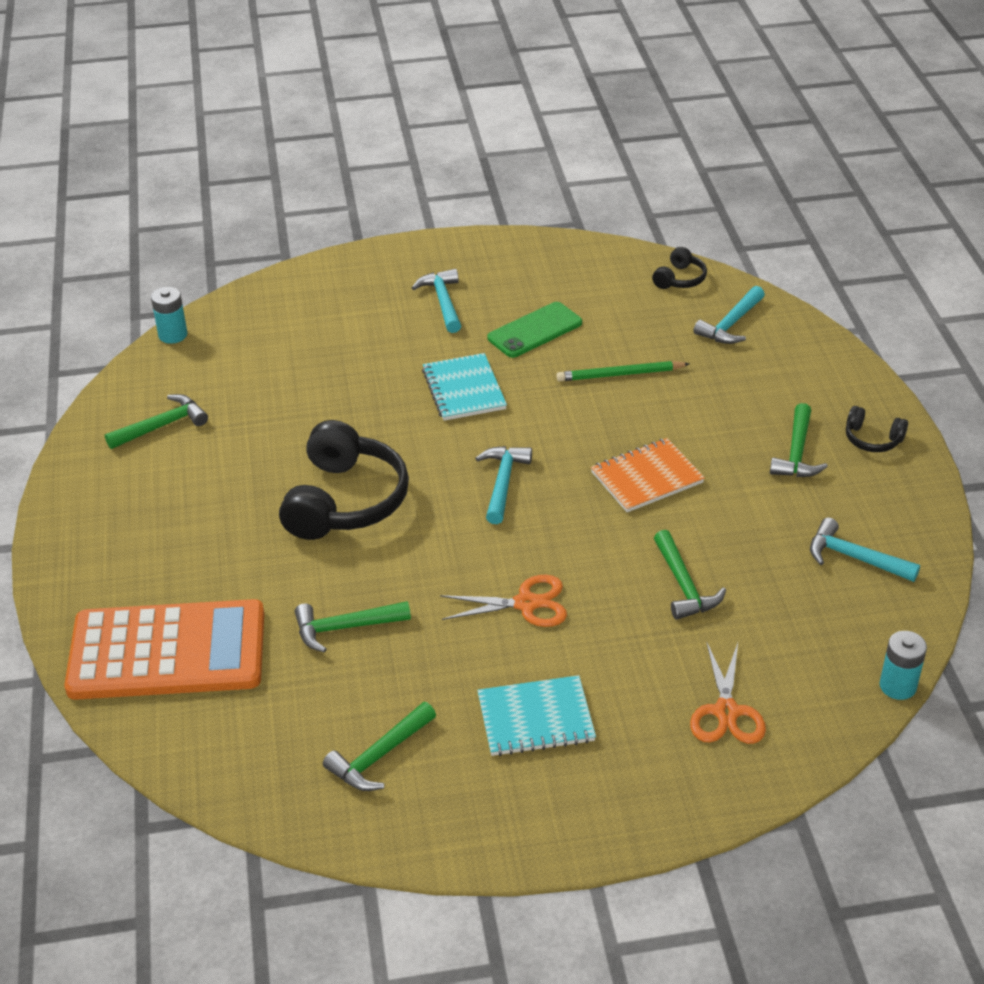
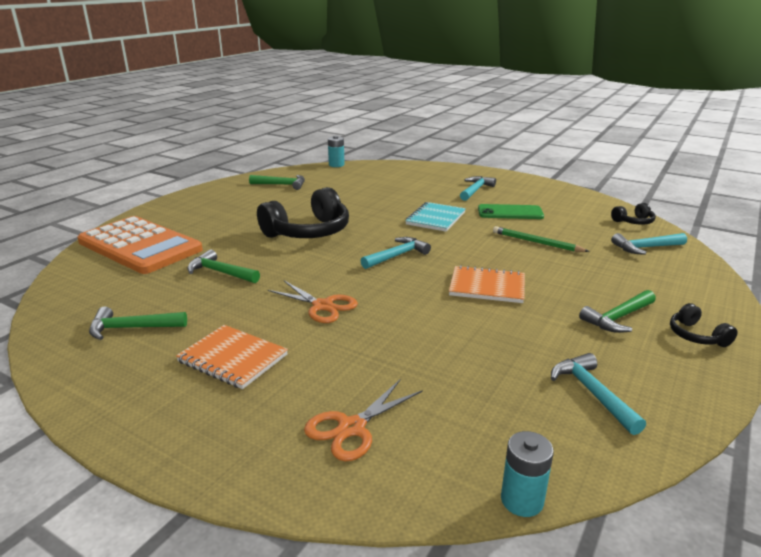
camera: 40 degrees right, 15 degrees down
turquoise notebook [477,675,596,756] -> orange notebook [176,325,288,389]
green hammer [654,530,726,620] -> none

